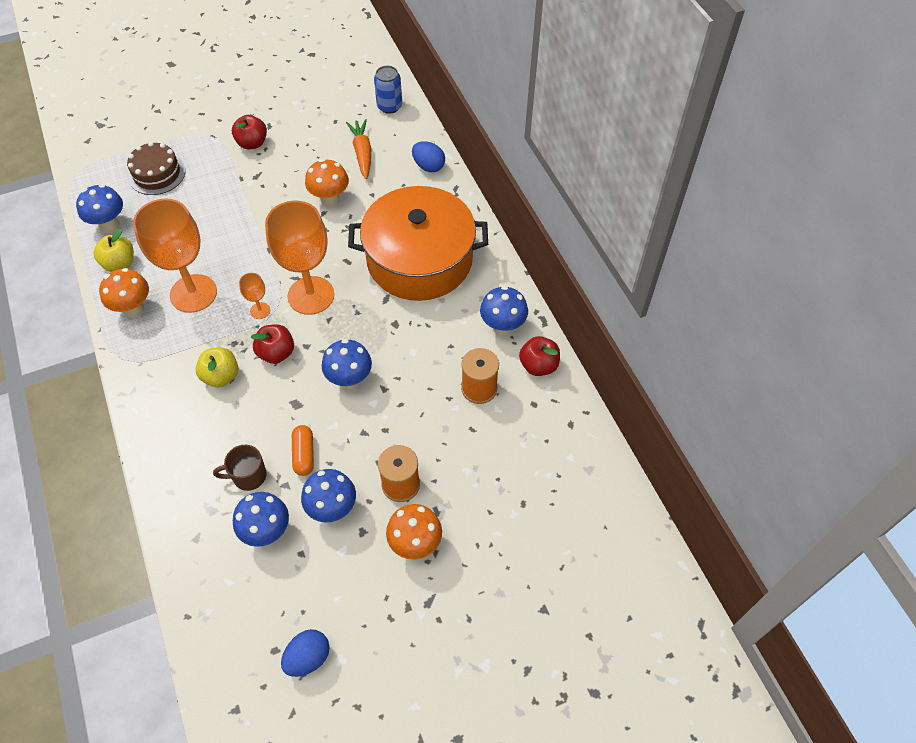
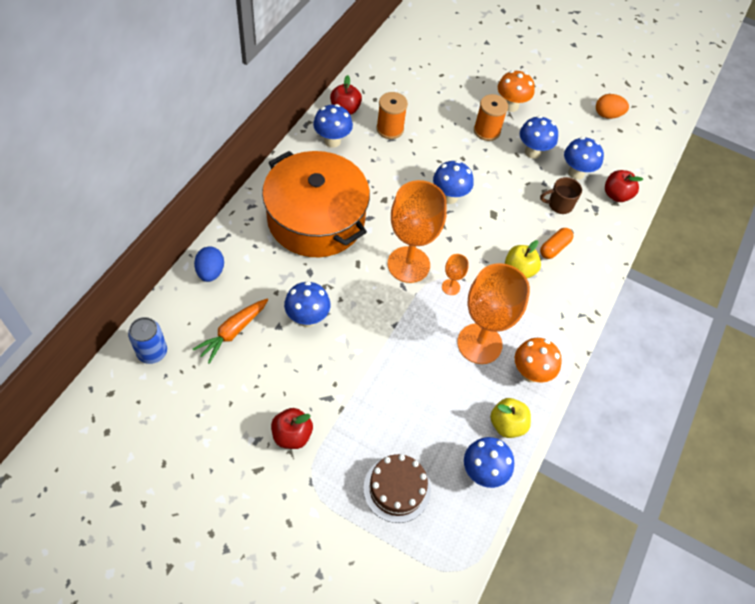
camera: 135 degrees left, 0 degrees up
brown mug [213,445,267,491] -> brown mug turned 135 degrees clockwise [540,177,582,214]
red apple [251,324,294,364] -> red apple moved to [605,170,643,202]
blue egg [281,629,329,677] -> orange egg [596,94,629,119]
orange capsule [292,425,314,476] -> orange capsule moved to [540,228,574,259]
orange mushroom [305,159,349,207] -> blue mushroom [284,281,330,327]

